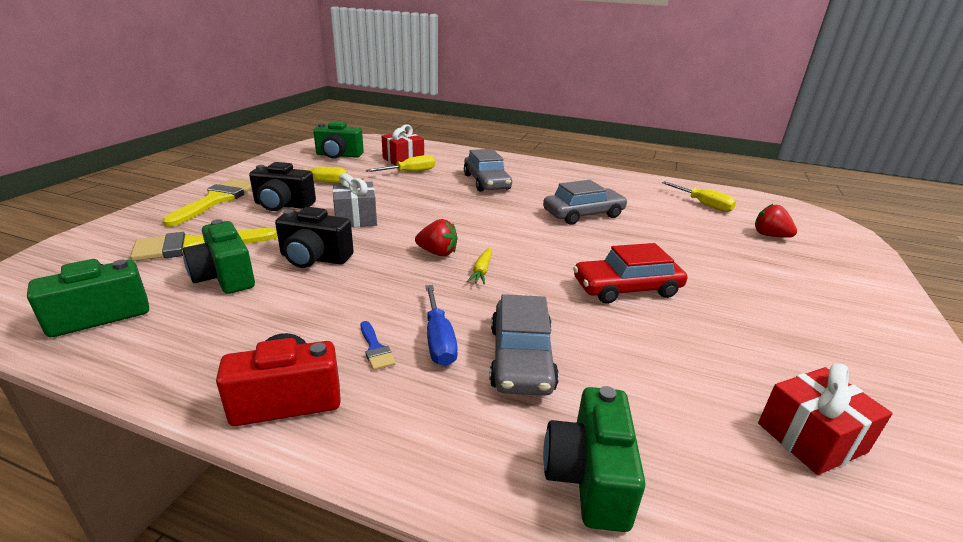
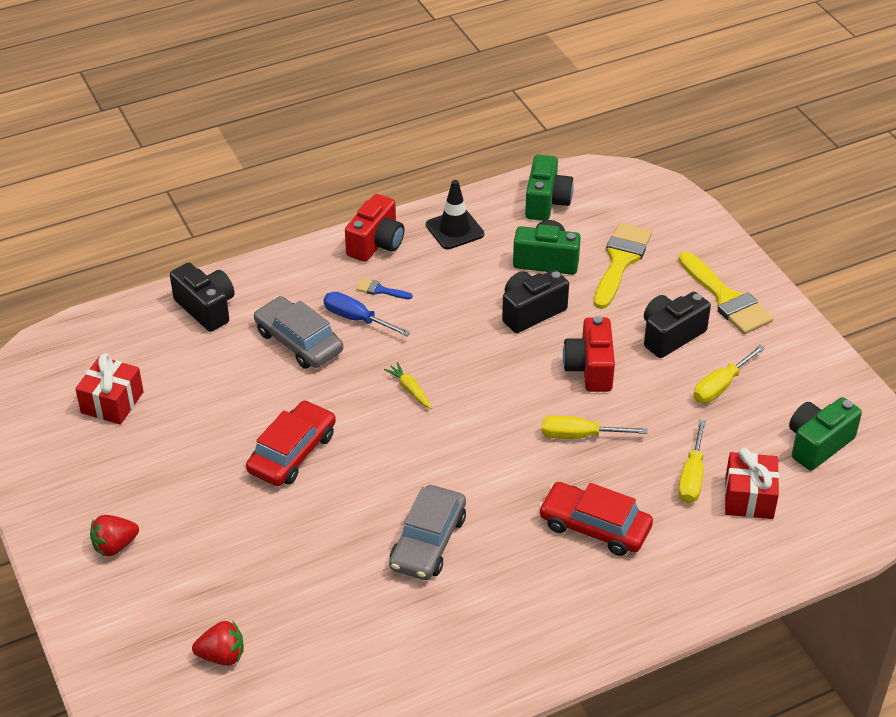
camera: 135 degrees right, 15 degrees up
grey gift [332,173,377,227] -> red camera [563,316,615,392]
red strawberry [415,219,458,256] -> red strawberry moved to [90,515,139,556]
grey car [464,149,512,192] -> red car [539,482,653,556]
green camera [543,386,645,532] -> black camera [170,263,234,332]
yellow screwdriver [662,181,736,212] -> yellow screwdriver moved to [542,416,648,439]
none -> black traffic cone [426,180,484,249]

